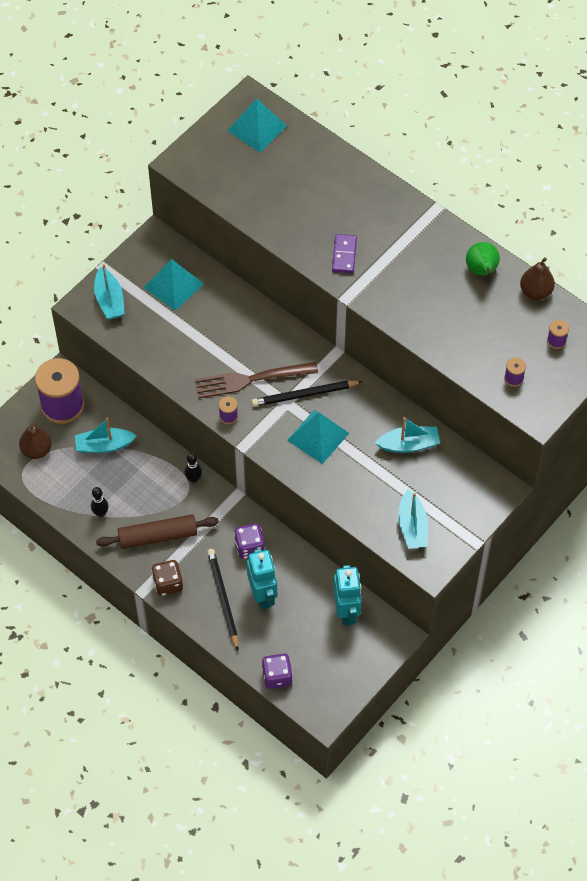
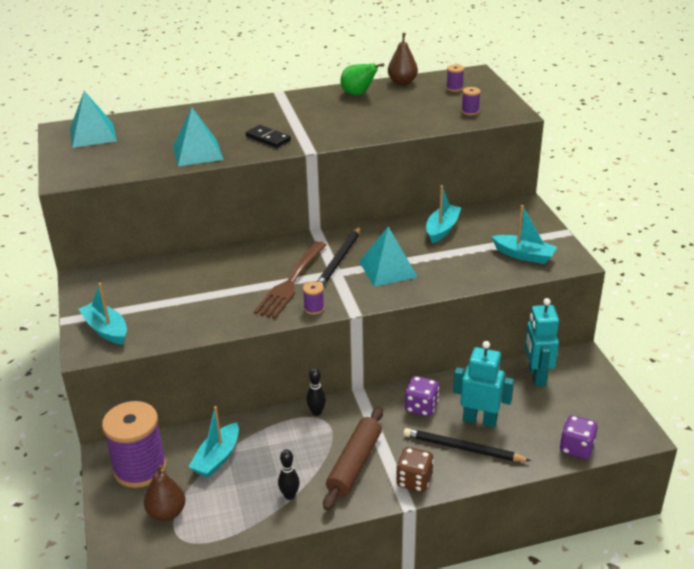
camera: 55 degrees left, 25 degrees down
turquoise boat [94,264,125,319] -> turquoise boat turned 150 degrees counterclockwise [78,283,127,345]
turquoise pyramid [144,259,204,311] -> turquoise pyramid moved to [173,108,224,166]
purple domino [332,234,357,273] -> black domino [246,125,291,148]
turquoise robot [333,565,362,625] -> turquoise robot turned 120 degrees counterclockwise [525,298,559,386]

